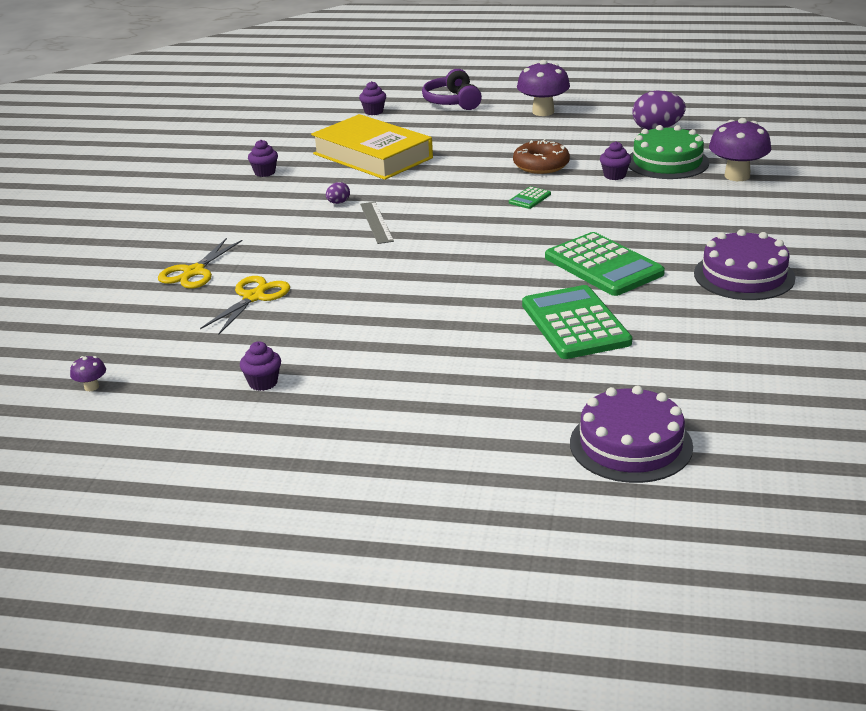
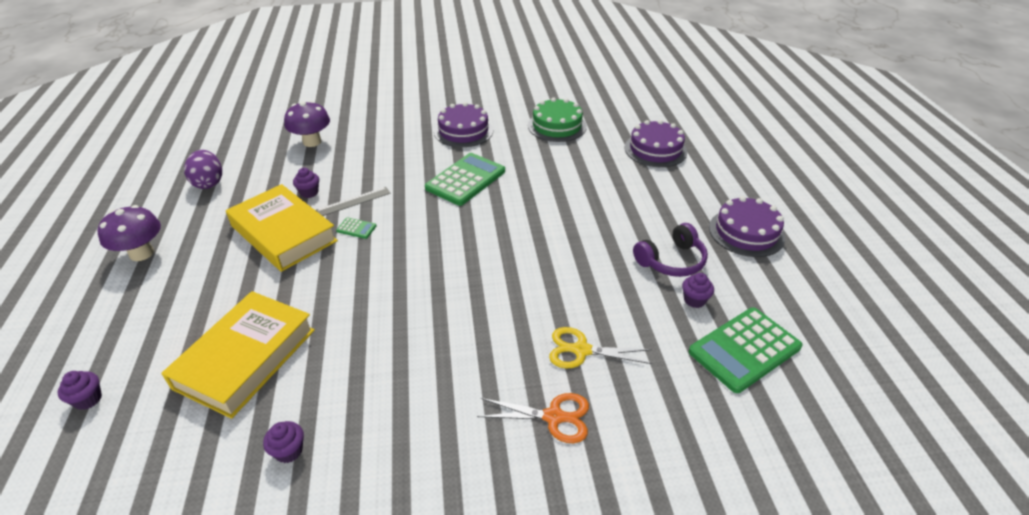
camera: 110 degrees left, 10 degrees up
purple mushroom [70,356,106,391] -> none
yellow scissors [158,238,243,289] -> orange scissors [477,393,589,443]
purple egg [326,182,350,204] -> none
grey ruler [360,202,394,244] -> grey ruler moved to [316,187,391,216]
purple headphones [422,69,482,110] -> purple headphones moved to [633,223,708,277]
brown donut [513,139,570,174] -> yellow book [226,184,338,272]
green calculator [522,285,632,359] -> green calculator moved to [689,308,802,393]
green cake [629,125,709,179] -> green cake moved to [528,98,587,142]
none -> purple cake [709,196,785,257]

